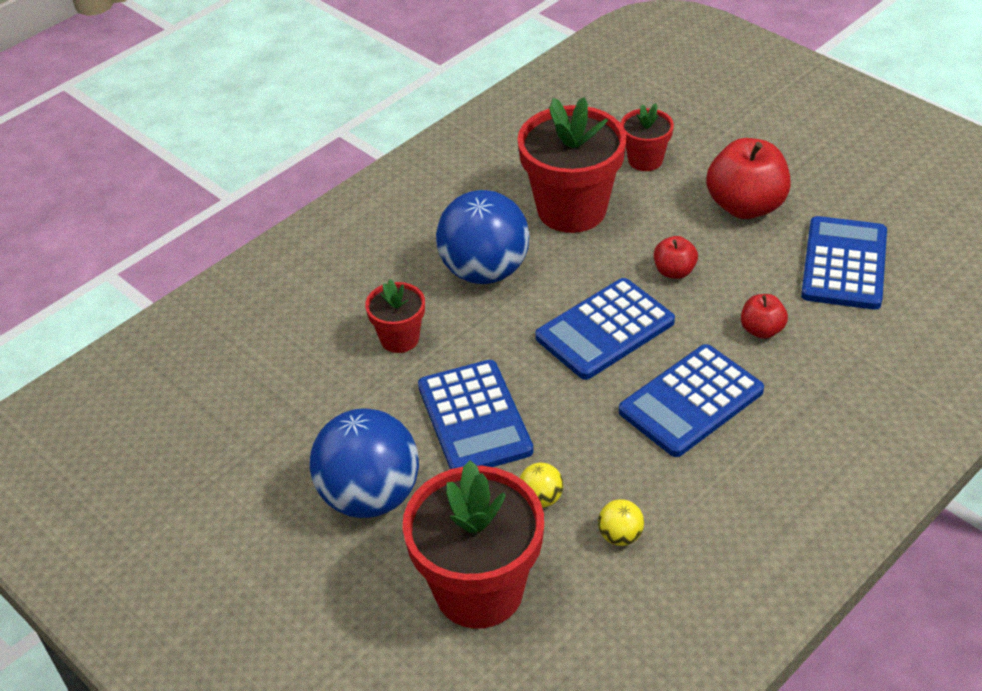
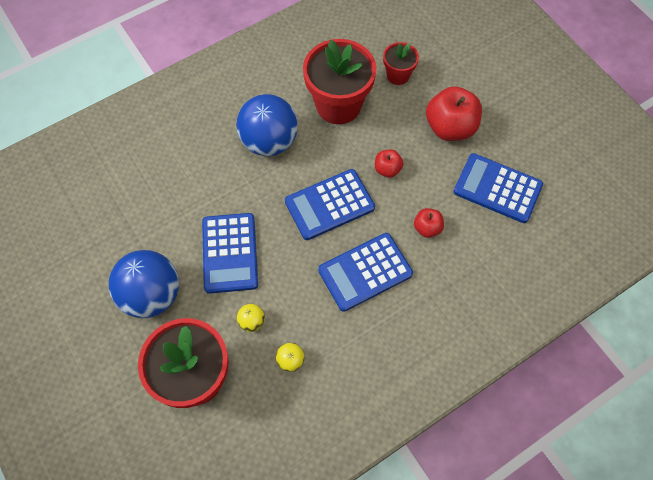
camera: 10 degrees right, 20 degrees up
red flower pot [365,279,425,353] -> none
blue calculator [801,216,887,310] -> blue calculator turned 90 degrees counterclockwise [453,153,543,223]

